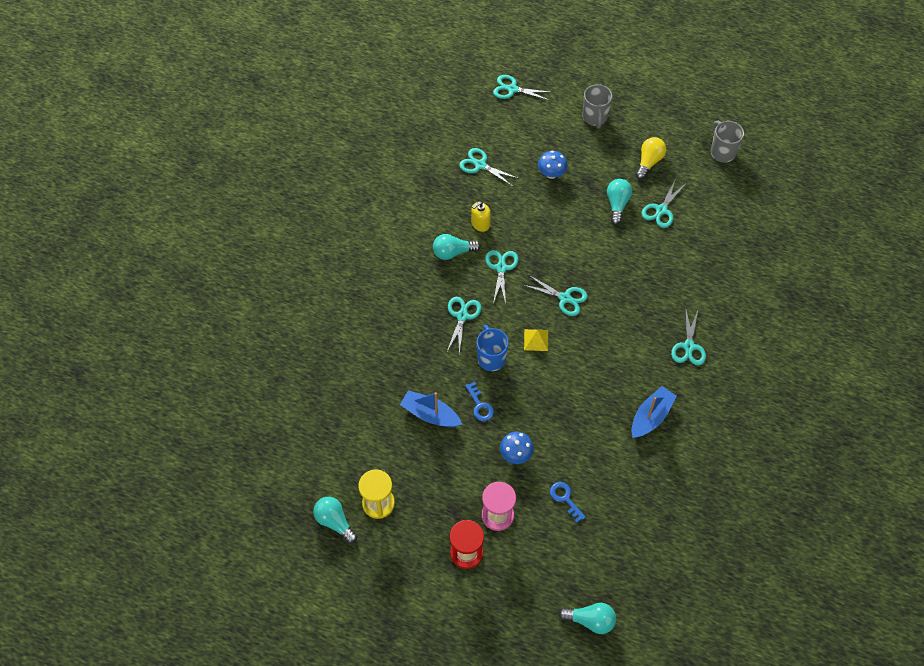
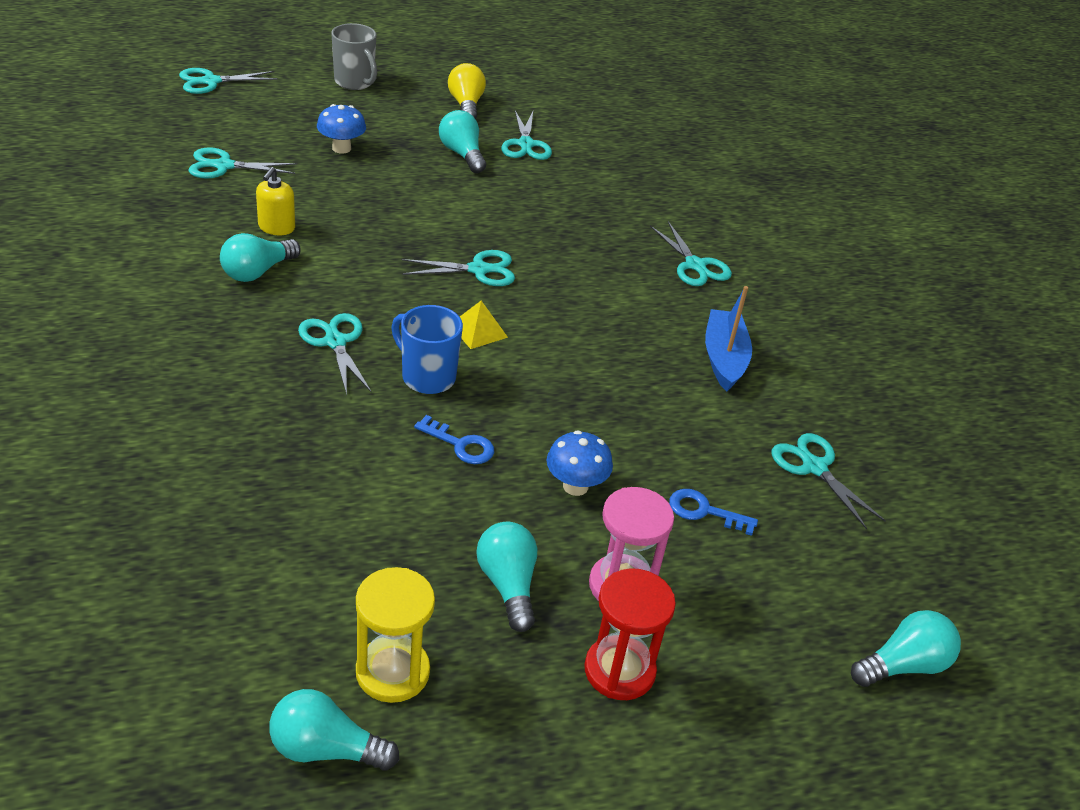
camera: 40 degrees left, 20 degrees down
blue boat [400,390,462,427] -> none
turquoise scissors [485,250,518,304] -> turquoise scissors moved to [772,433,886,529]
grey mug [710,121,744,163] -> none
none -> turquoise light bulb [477,521,537,632]

